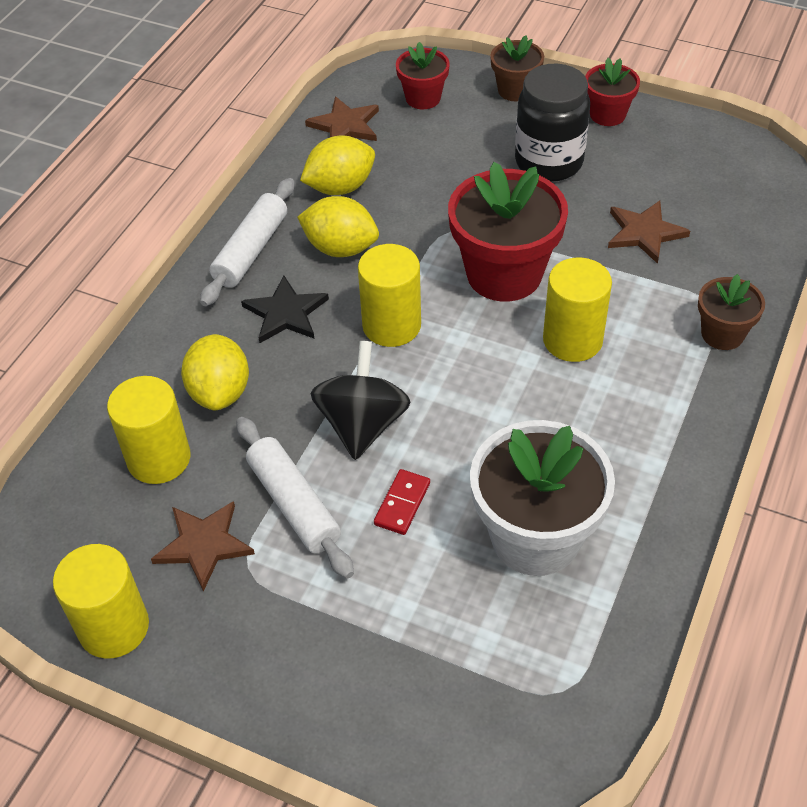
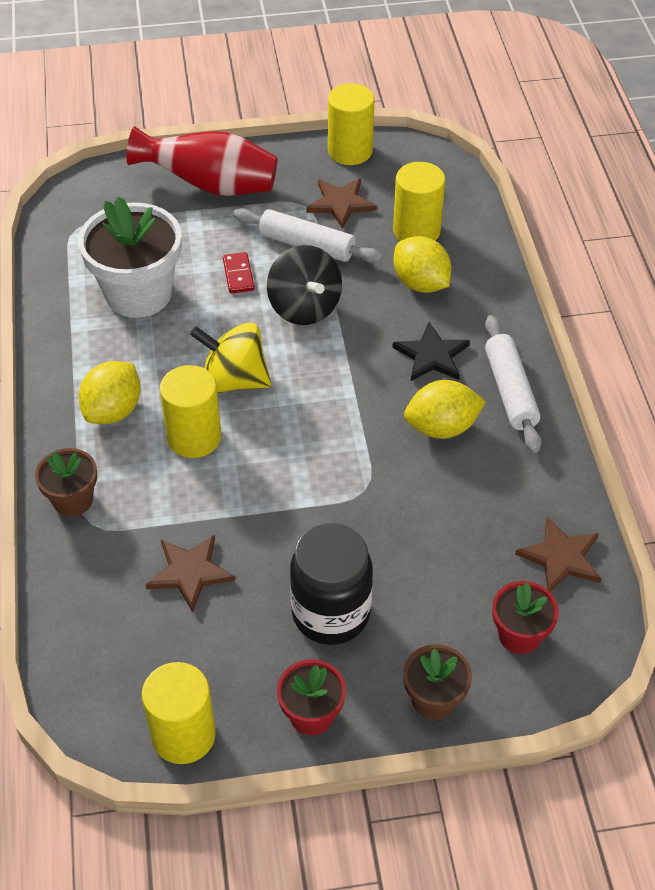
camera: 145 degrees right, 0 degrees up
yellow lemon [300,136,375,195] -> yellow lemon moved to [79,361,141,424]
yellow cylinder [358,244,421,347] -> yellow cylinder moved to [142,662,216,764]
red flower pot [448,162,568,301] -> none
none -> red vase [126,126,277,196]
none -> yellow spinning top [190,323,271,393]

